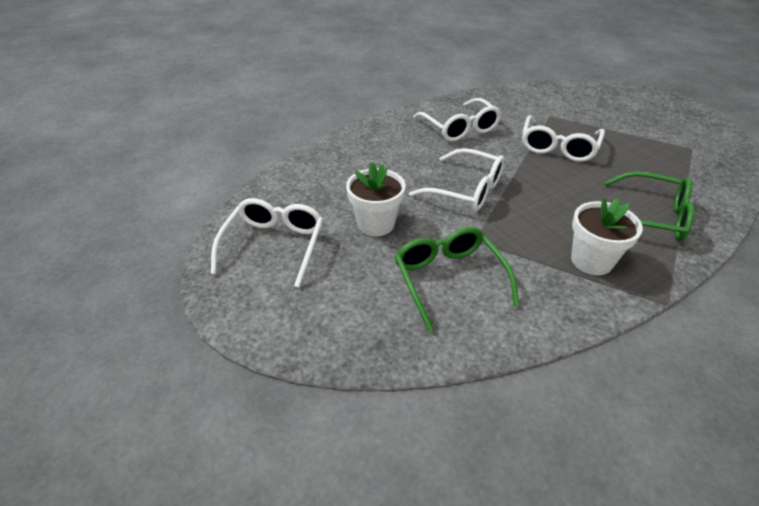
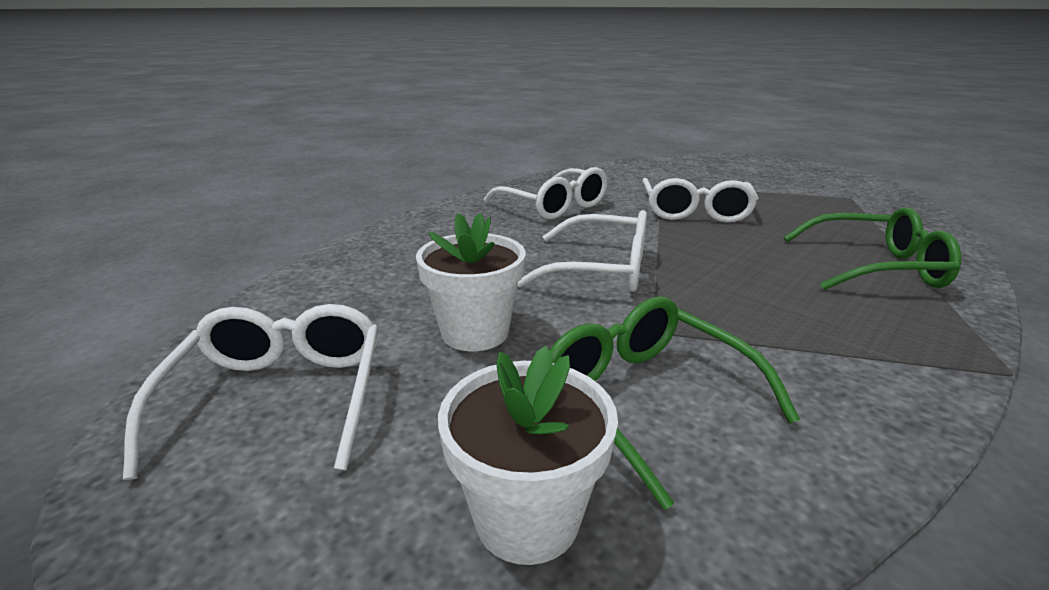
camera: 15 degrees left, 15 degrees down
white flower pot [571,198,643,275] -> white flower pot moved to [438,346,618,565]

